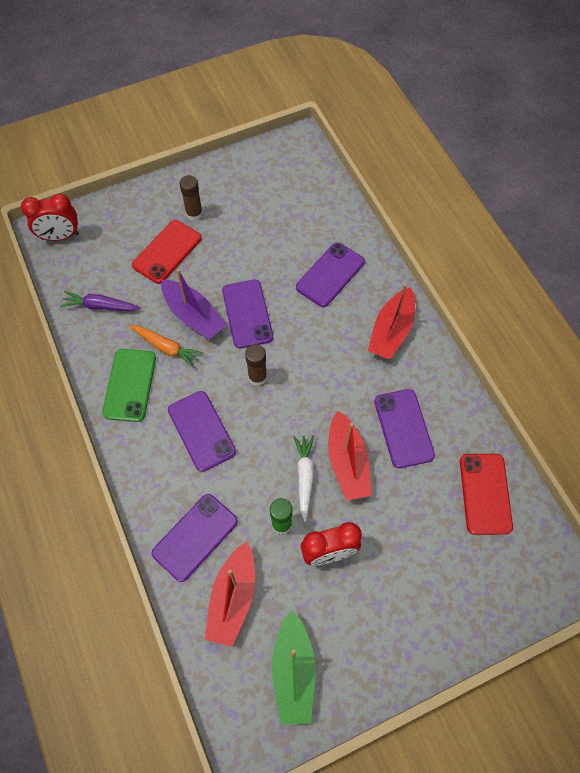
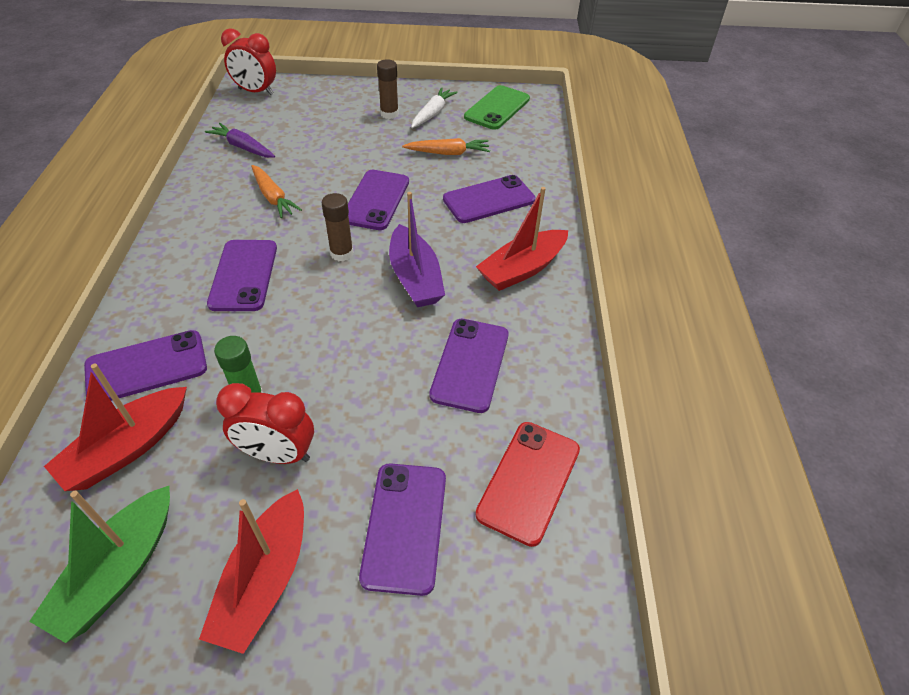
camera: 25 degrees right, 15 degrees down
green phone [102,349,156,422] -> green phone moved to [464,85,530,130]
red phone [132,220,201,284] -> none
purple boat [161,269,227,340] -> purple boat moved to [389,192,445,307]
white carrot [293,435,314,522] -> white carrot moved to [411,87,458,128]
red boat [328,411,372,501] -> red boat moved to [199,489,304,654]
none -> purple phone [359,463,446,596]
none -> orange carrot [402,138,490,155]

